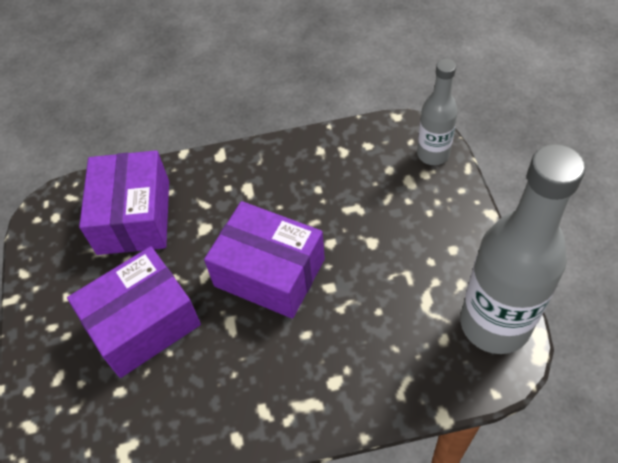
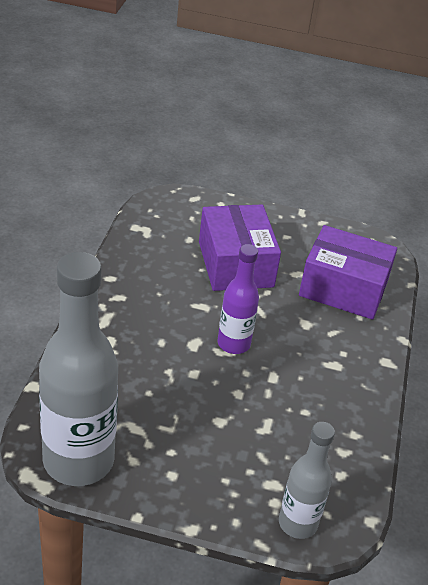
camera: 105 degrees right, 15 degrees down
purple box [204,201,325,319] -> purple bottle [218,244,259,354]

